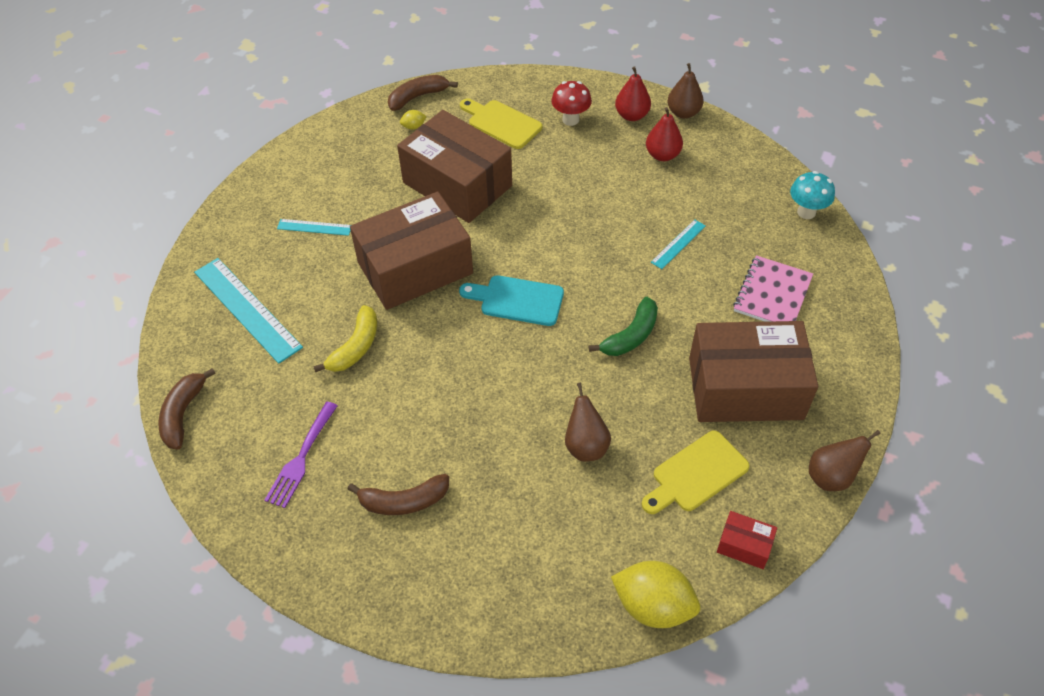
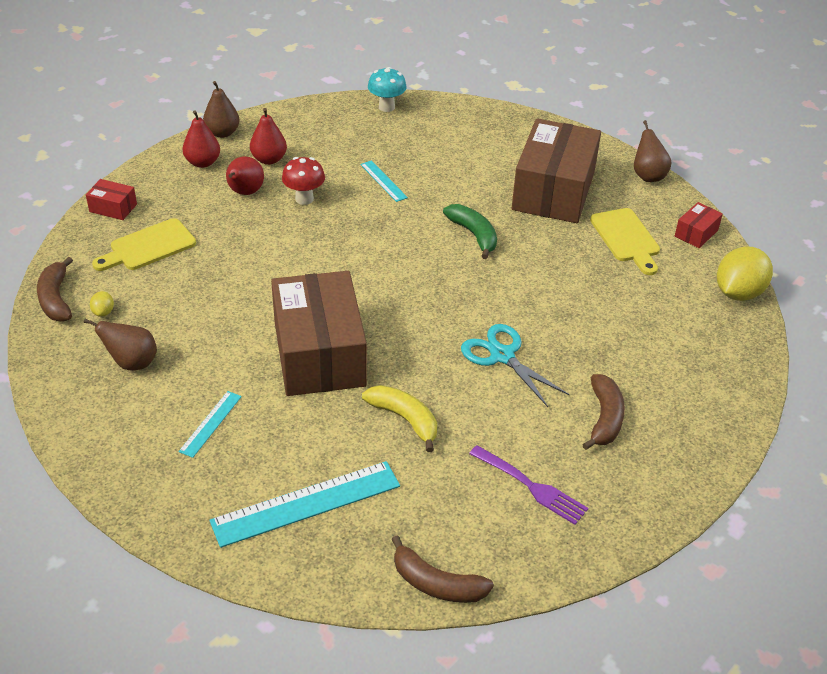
camera: 75 degrees left, 10 degrees down
brown box [397,110,512,223] -> none
turquoise cutting board [459,275,564,326] -> none
red mushroom [551,81,592,126] -> red mushroom moved to [282,157,325,205]
brown pear [565,383,611,462] -> brown pear moved to [84,319,157,370]
pink notebook [733,255,813,322] -> none
none -> red box [86,179,137,220]
none -> red pear [226,156,264,195]
none -> turquoise scissors [461,324,569,407]

